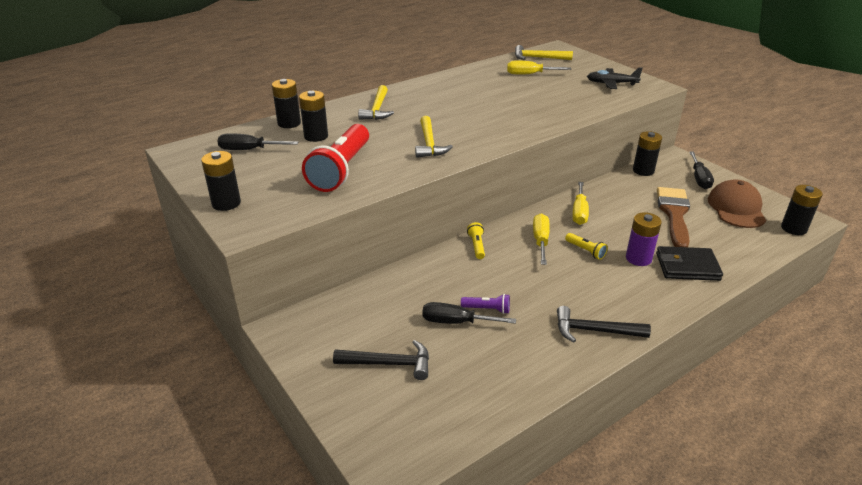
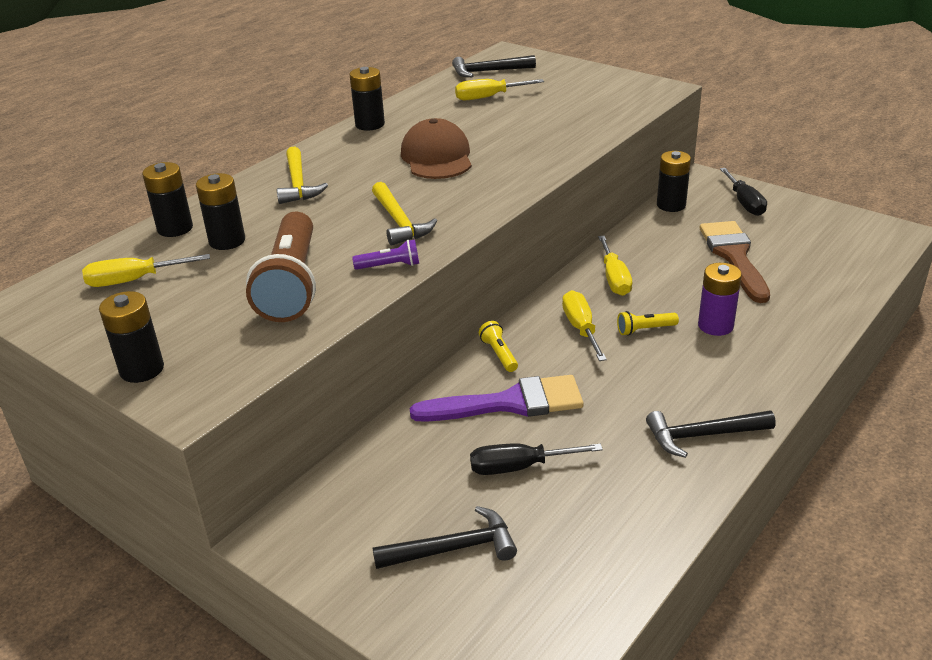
camera: 15 degrees left, 0 degrees up
black screwdriver [217,133,298,150] -> yellow screwdriver [82,254,210,287]
red flashlight [302,124,369,192] -> brown flashlight [246,212,316,322]
purple flashlight [461,294,510,314] -> purple flashlight moved to [352,239,419,270]
yellow hammer [515,45,573,60] -> black hammer [452,55,536,77]
yellow flashlight [565,233,608,260] -> yellow flashlight turned 135 degrees clockwise [617,311,679,336]
black plane [587,67,643,89] -> none
black wallet [656,246,723,281] -> none
brown cap [708,179,766,228] -> brown cap moved to [401,118,472,179]
black battery [781,185,823,235] -> black battery moved to [349,67,385,131]
none -> purple brush [410,375,584,422]

